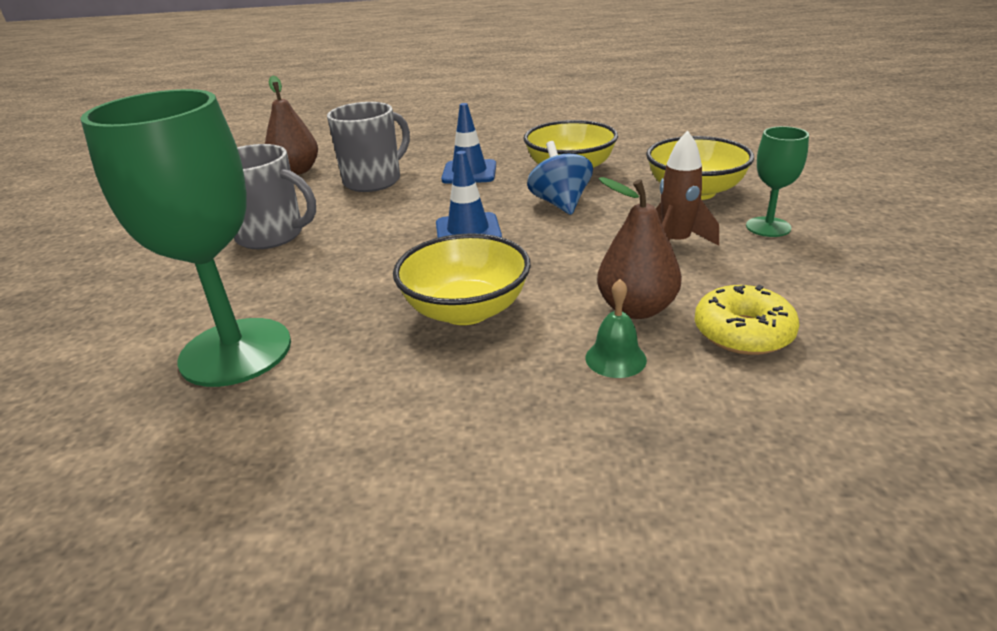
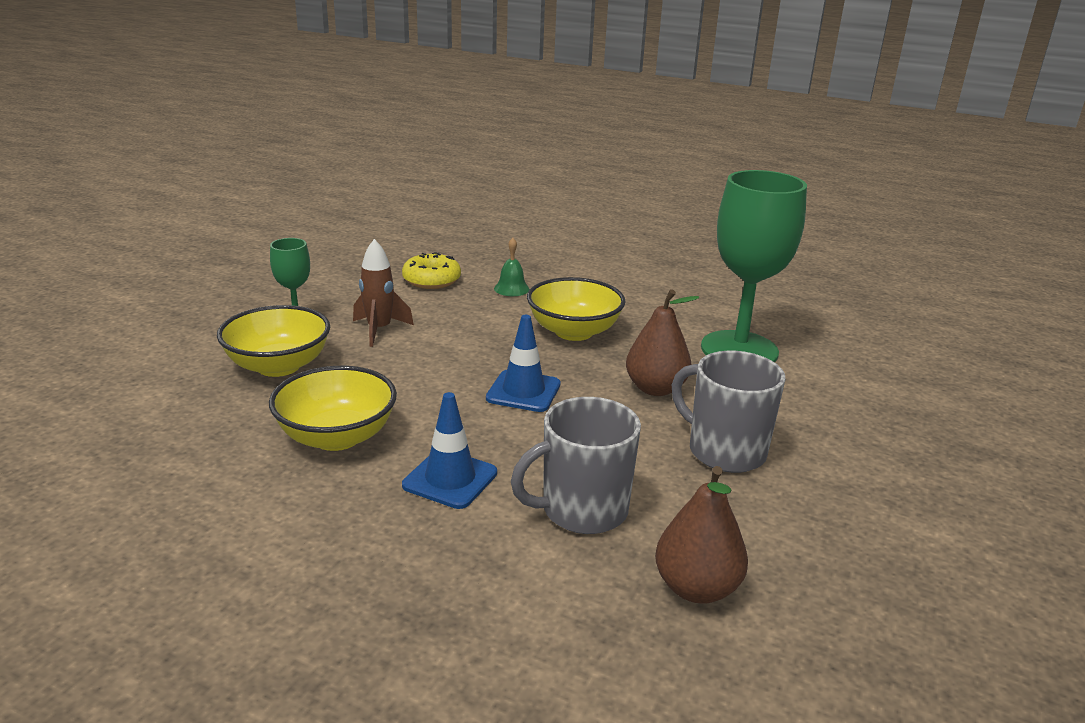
camera: 160 degrees left, 5 degrees down
blue spinning top [527,141,593,215] -> none
brown pear [597,177,682,319] -> brown pear moved to [626,289,699,396]

